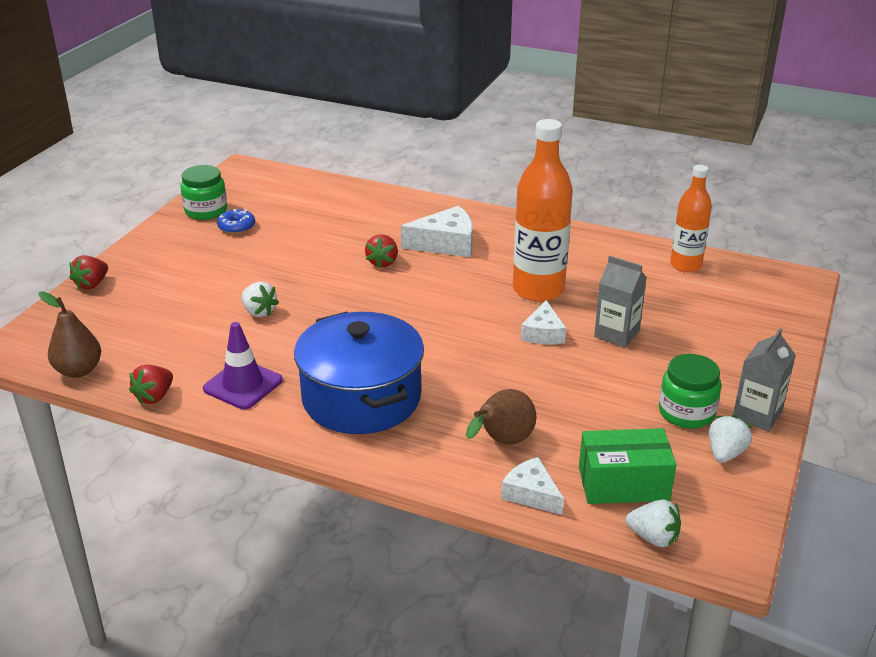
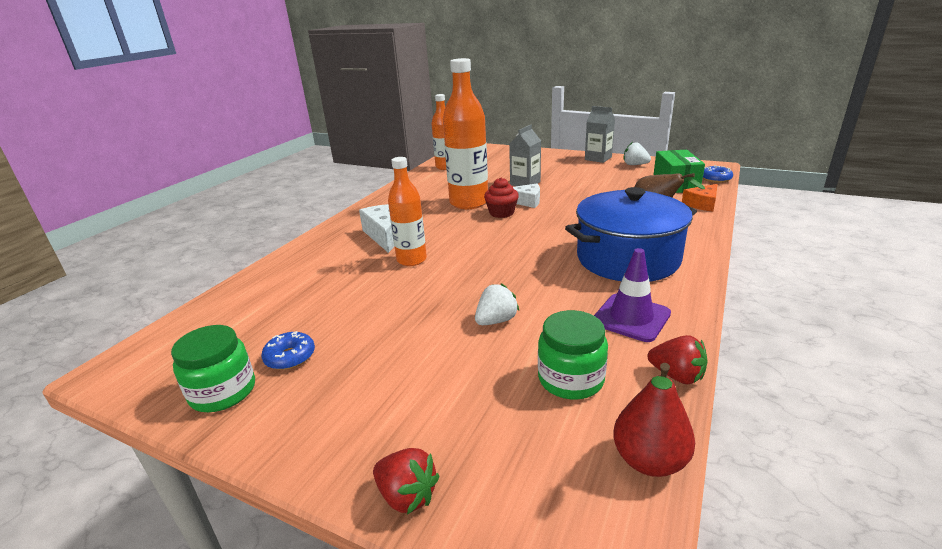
camera: 85 degrees left, 5 degrees down
brown pear [39,291,101,378] -> red pear [613,363,695,477]
red strawberry [365,234,398,269] -> orange bottle [388,157,427,266]
white cheese [501,457,564,515] -> orange cheese [682,184,717,212]
white strawberry [626,500,681,547] -> blue donut [703,165,733,183]
green jar [659,354,721,428] -> green jar moved to [538,310,608,400]
none -> red cupcake [484,178,519,218]

